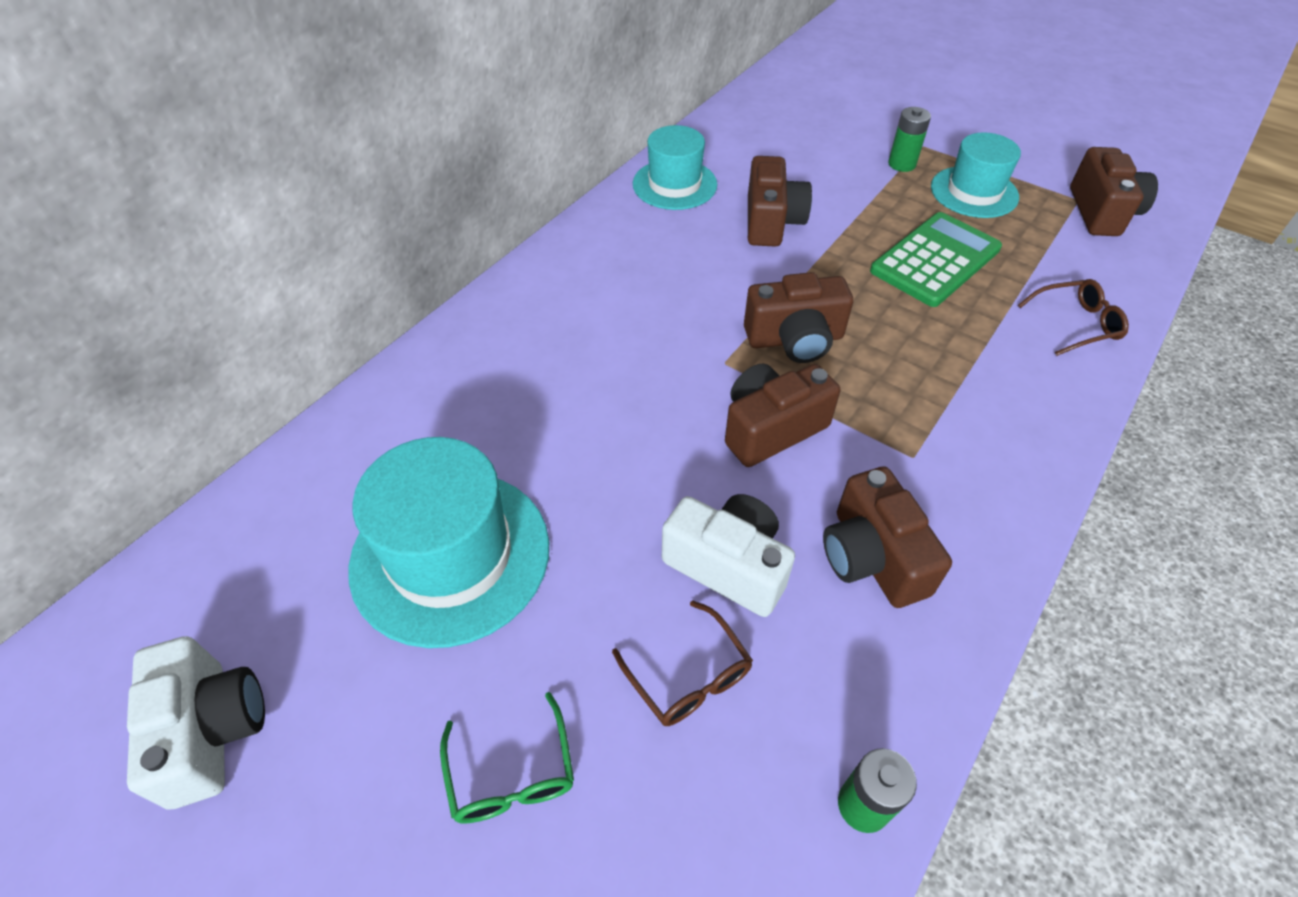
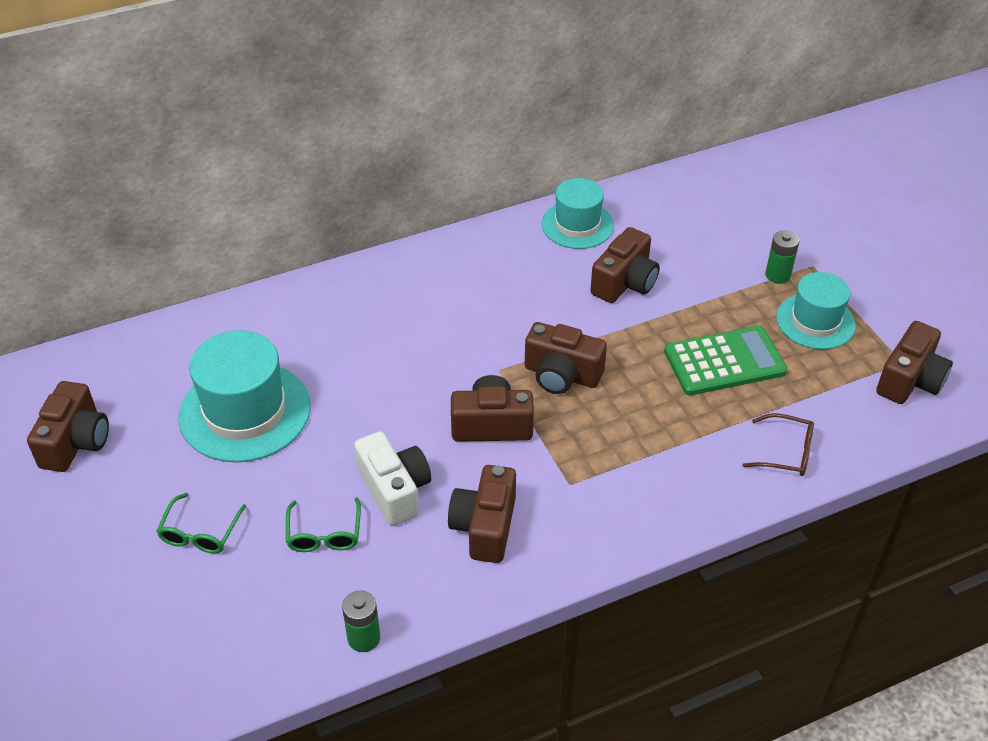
camera: 30 degrees right, 5 degrees down
white camera [127,636,265,810] -> brown camera [27,381,109,472]
brown glasses [612,600,753,726] -> green glasses [286,497,361,552]

